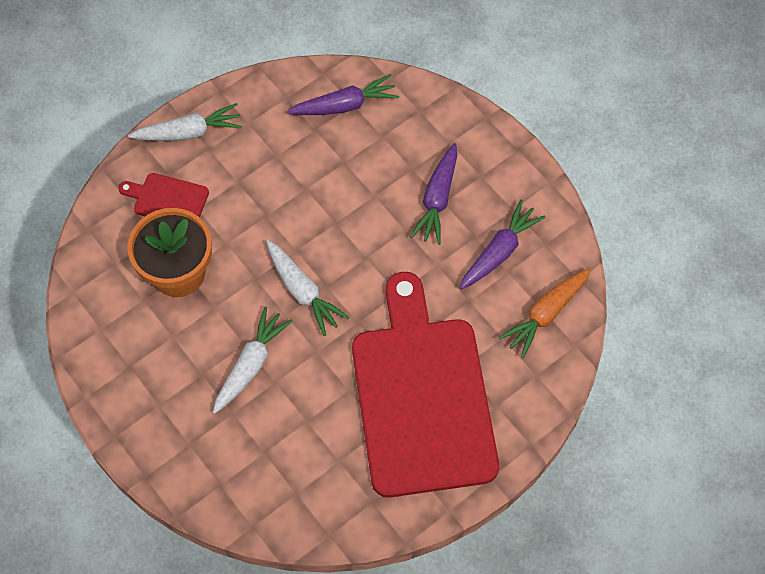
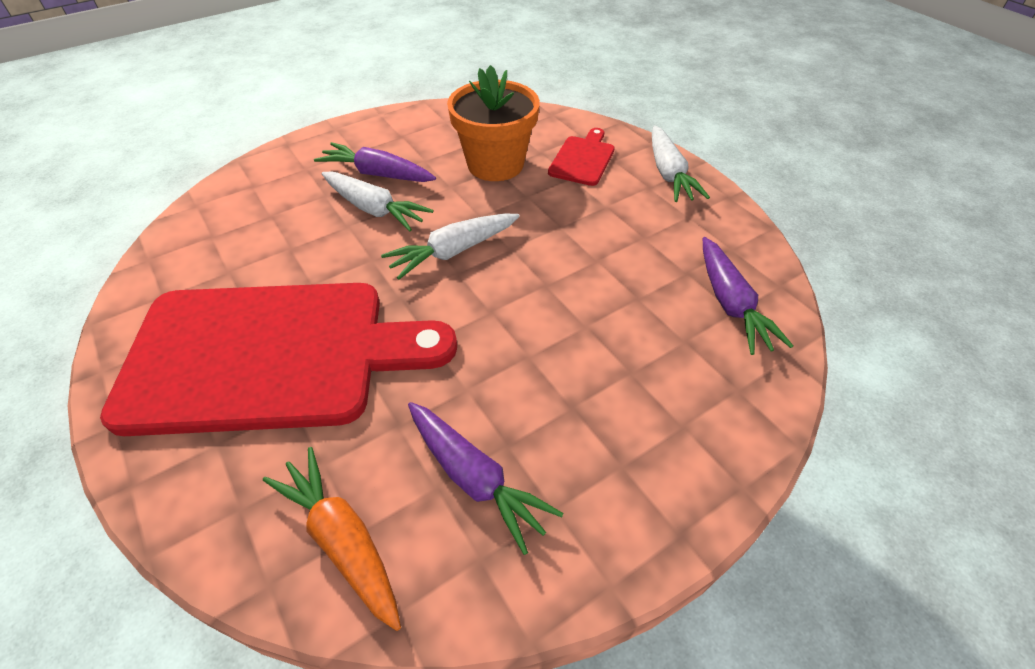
camera: 95 degrees right, 15 degrees down
purple carrot [410,143,457,245] -> purple carrot moved to [314,142,436,182]

